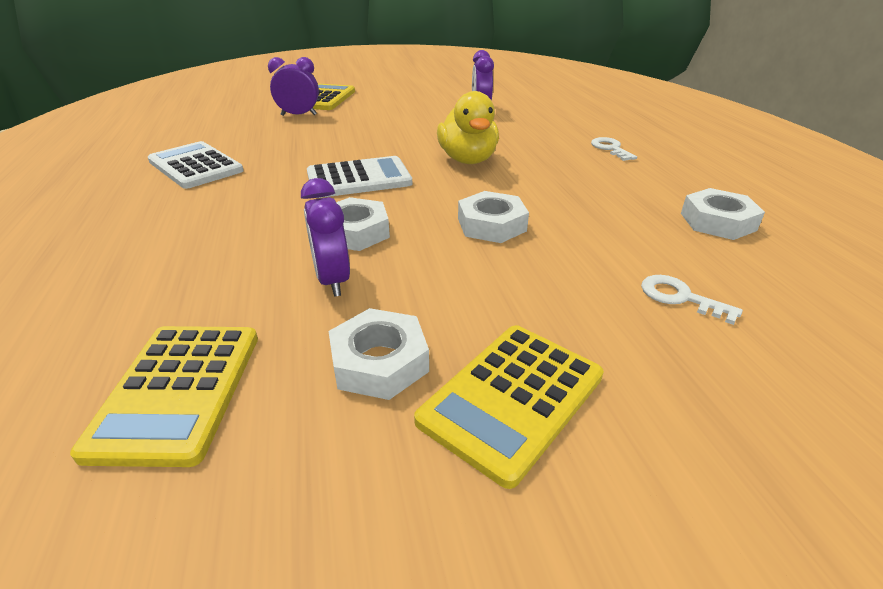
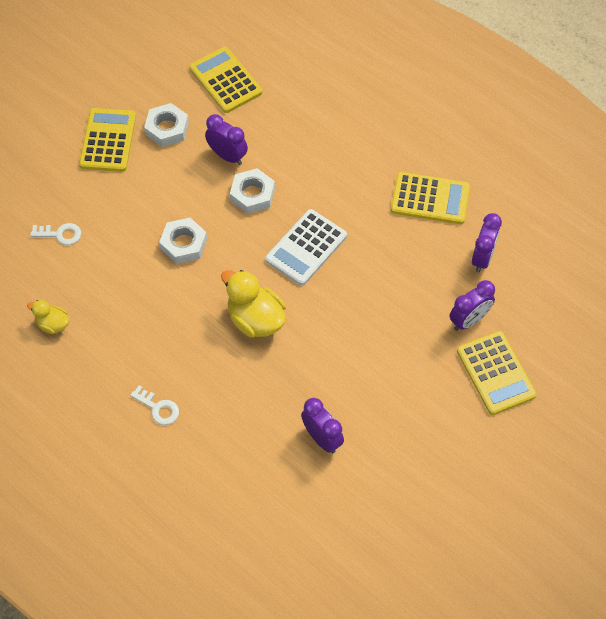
camera: 145 degrees right, 25 degrees up
white calculator [148,141,244,189] -> yellow calculator [391,172,470,224]
white nut [681,188,765,240] -> yellow duck [27,300,69,334]
none -> purple clock [472,213,502,272]

